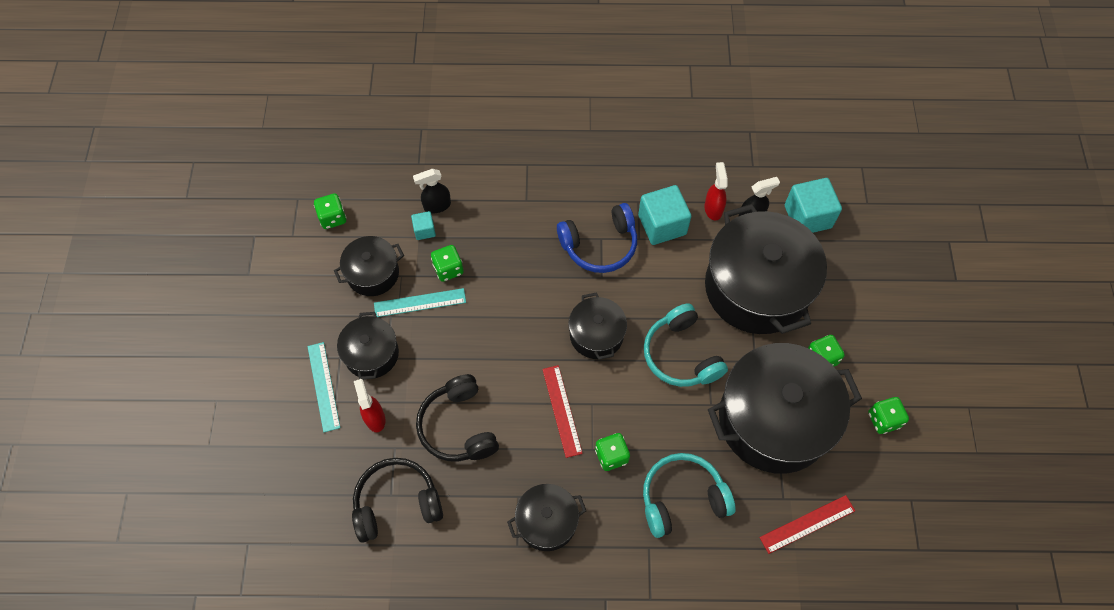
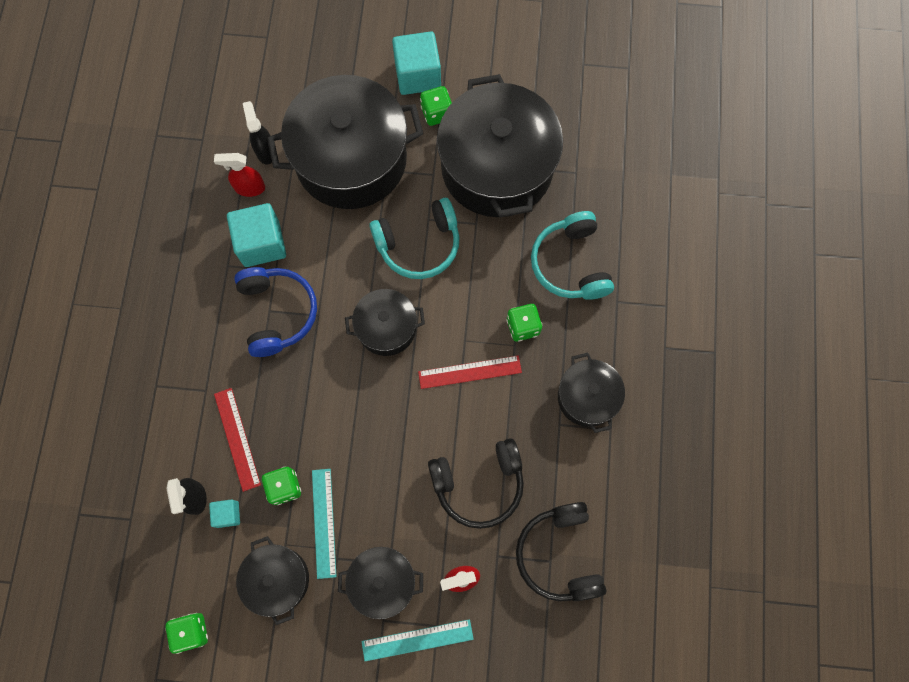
camera: 85 degrees left, 10 degrees up
red ruler [760,495,855,554] -> red ruler moved to [214,388,261,492]
turquoise cube [785,178,842,233] -> turquoise cube moved to [392,31,441,95]
green dice [868,397,909,434] -> none

